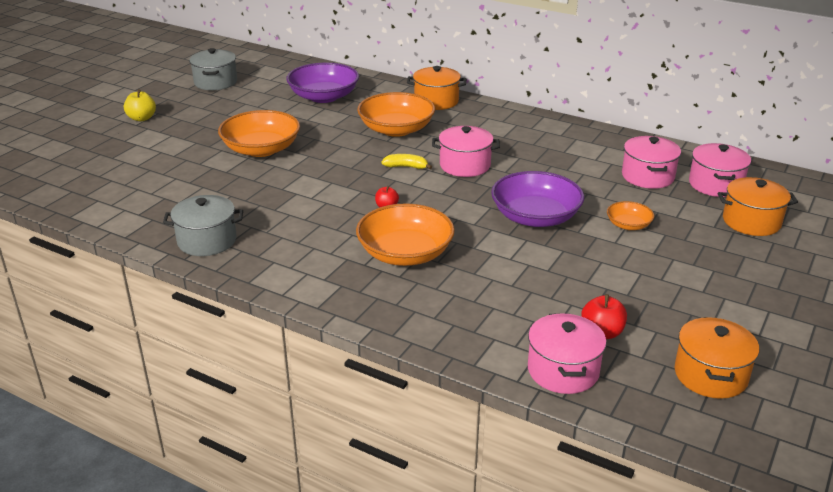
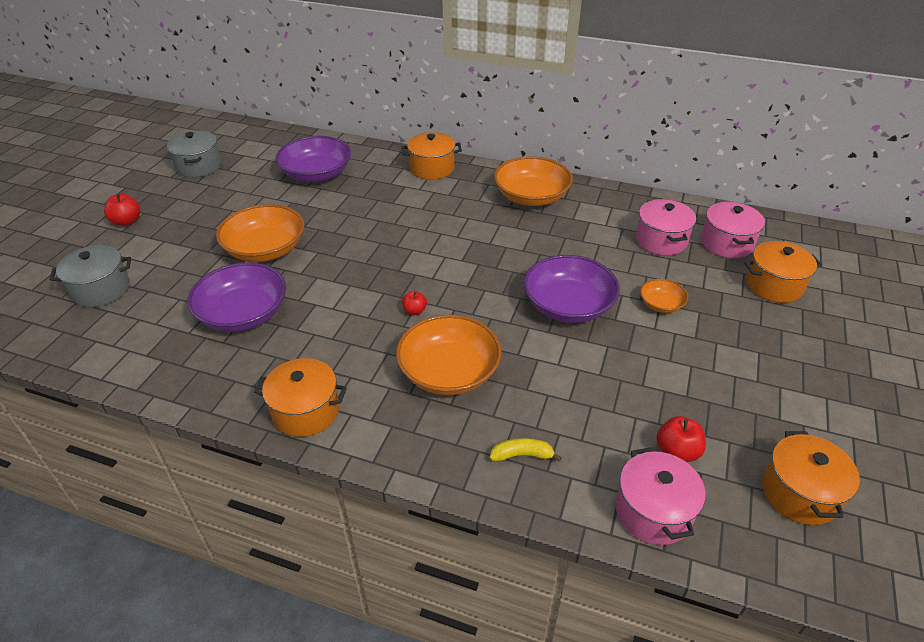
camera: 10 degrees left, 10 degrees up
yellow apple [124,89,156,121] -> red apple [104,193,140,226]
grey pot [163,195,243,256] -> grey pot moved to [50,245,131,307]
orange bowl [357,92,435,137] -> orange bowl moved to [494,156,573,206]
yellow banana [381,154,432,169] -> yellow banana moved to [490,438,562,462]
pink pot [432,126,500,177] -> none
none -> purple bowl [187,262,286,332]
none -> orange pot [254,358,347,437]

